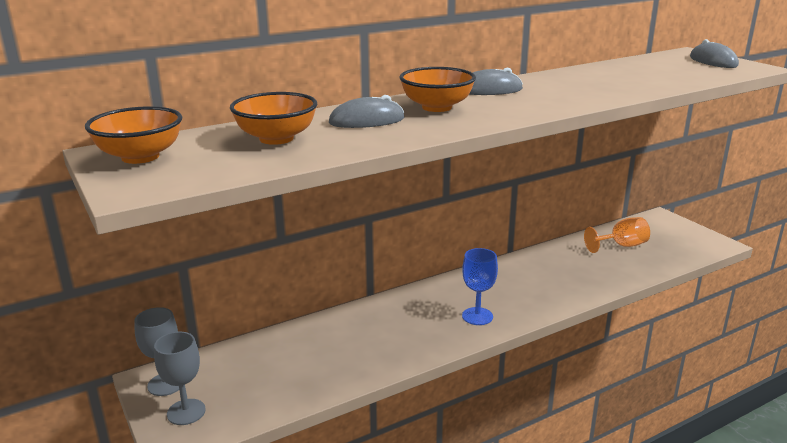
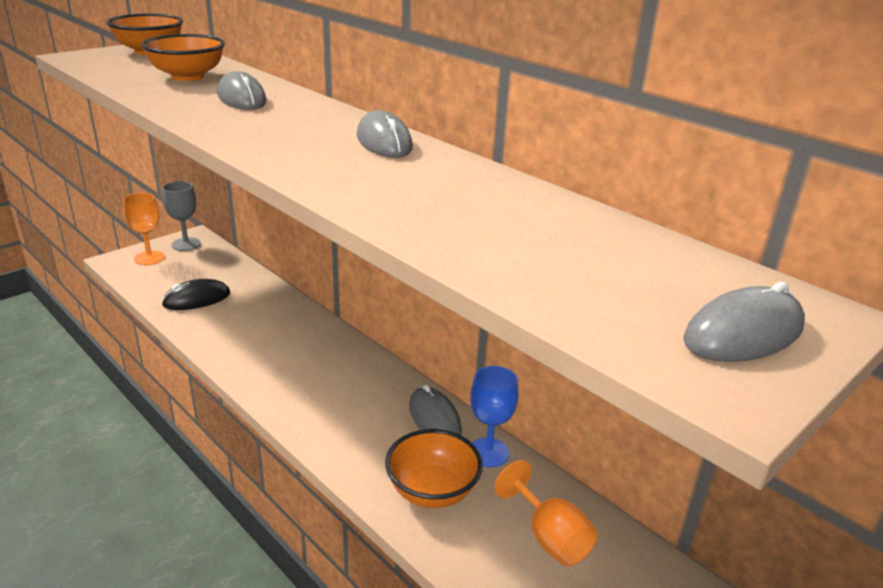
camera: 75 degrees right, 5 degrees up
grey goblet [154,332,206,425] -> orange goblet [123,193,165,265]
orange bowl [399,67,476,112] -> orange bowl moved to [385,429,483,508]
blue goblet [462,248,498,325] -> blue goblet moved to [470,366,518,467]
none -> black mouse [161,279,230,310]
none -> grey mouse [409,384,462,435]

